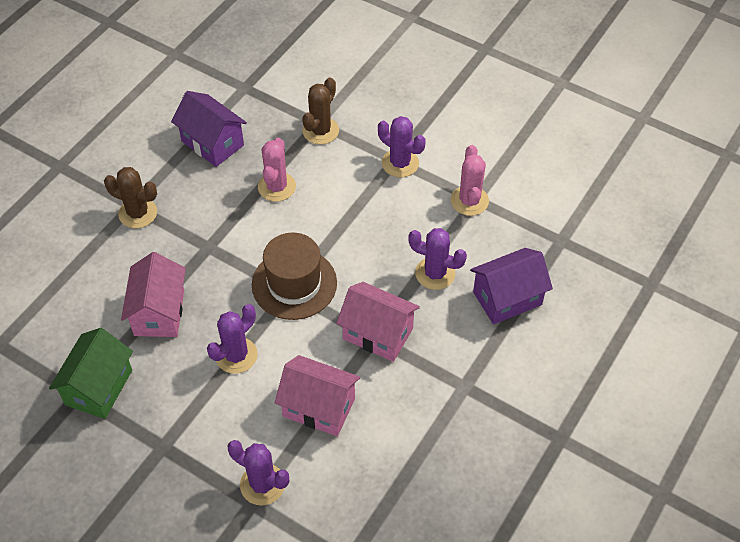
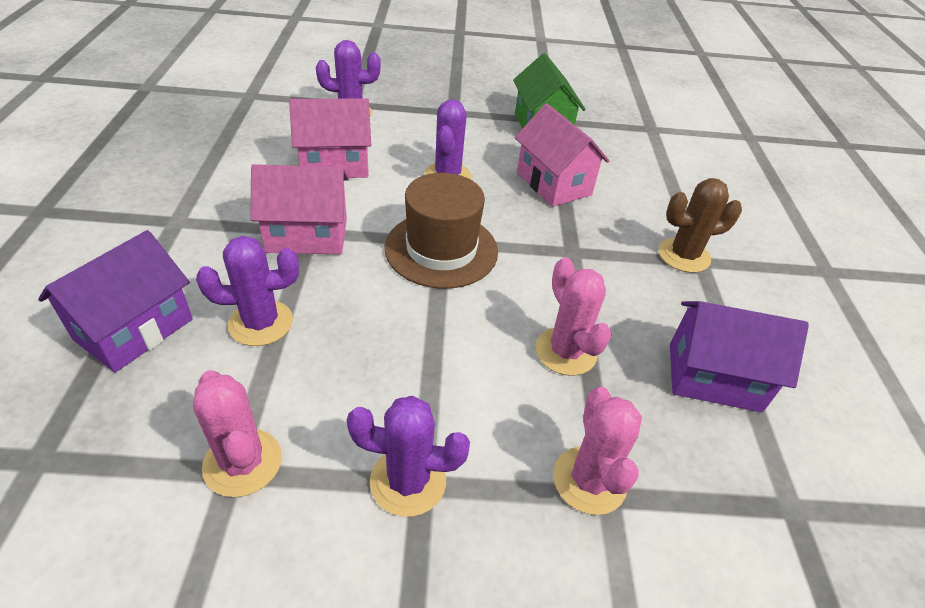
camera: 145 degrees right, 10 degrees down
brown cactus [302,77,339,144] -> pink cactus [553,387,642,515]

